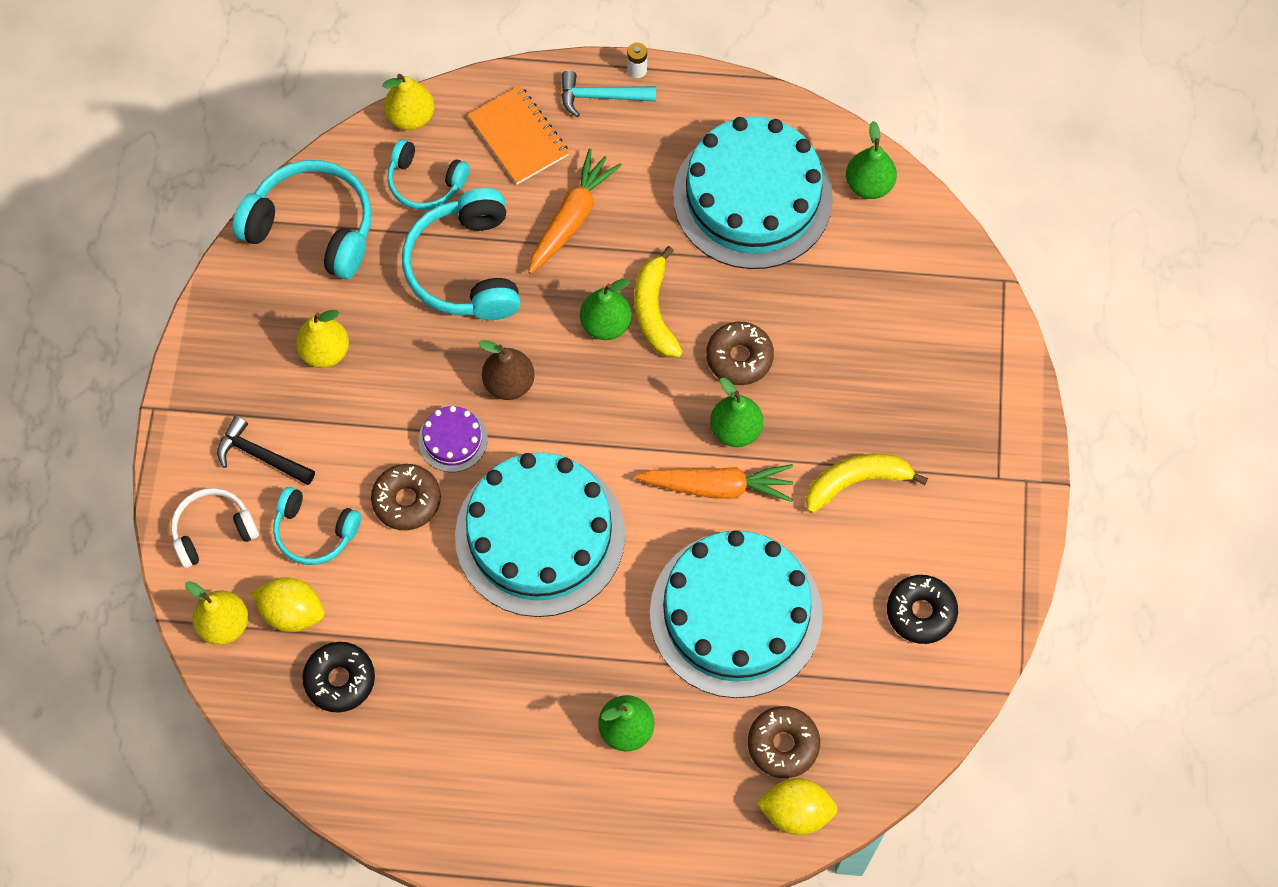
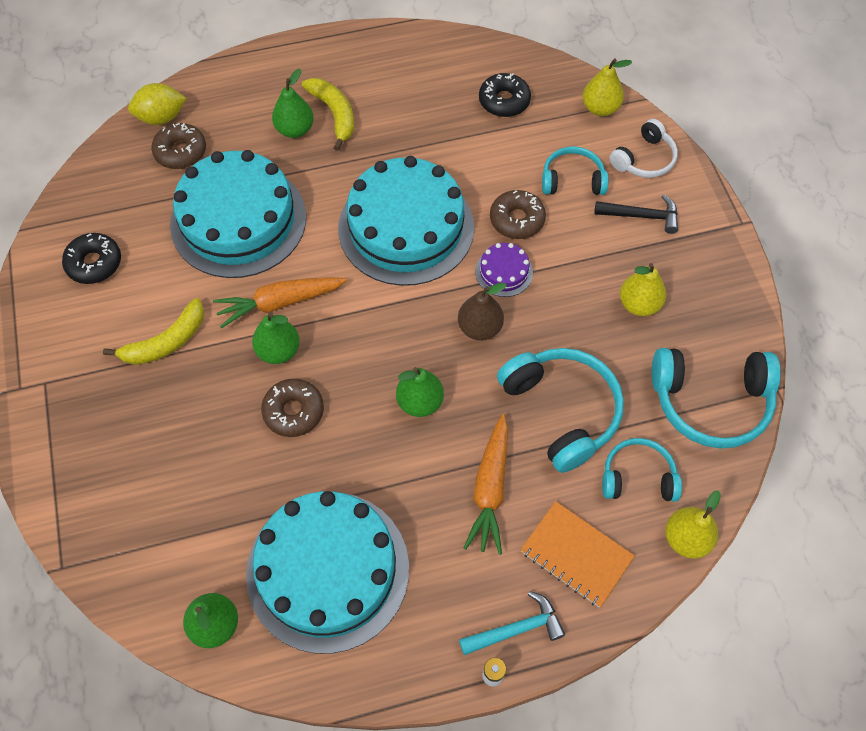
camera: 160 degrees right, 5 degrees down
yellow lemon [251,577,325,632] -> none
yellow banana [634,246,683,357] -> yellow banana moved to [302,78,354,151]

